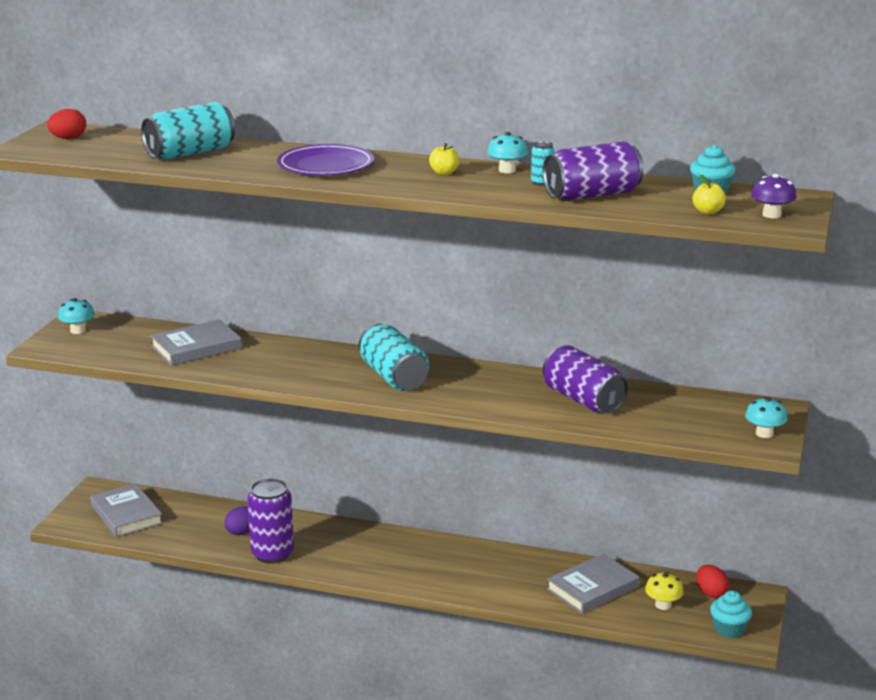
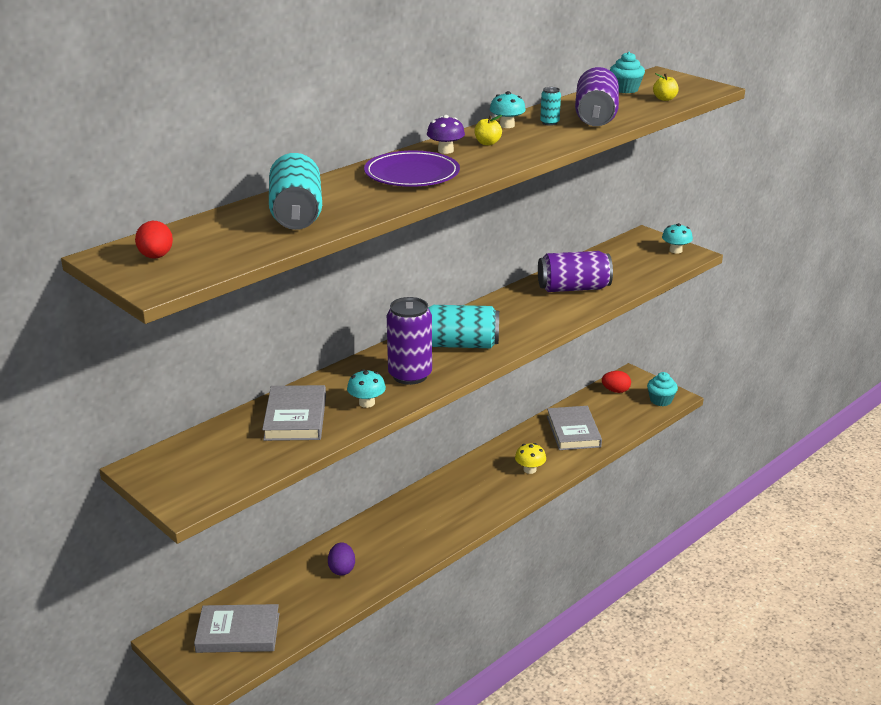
camera: 60 degrees left, 5 degrees up
turquoise mushroom [58,298,95,334] -> turquoise mushroom moved to [347,369,386,408]
purple can [247,478,294,564] -> purple can moved to [387,297,432,385]
yellow mushroom [645,572,684,610] -> yellow mushroom moved to [515,443,546,474]
purple mushroom [751,174,796,218] -> purple mushroom moved to [427,115,465,154]

